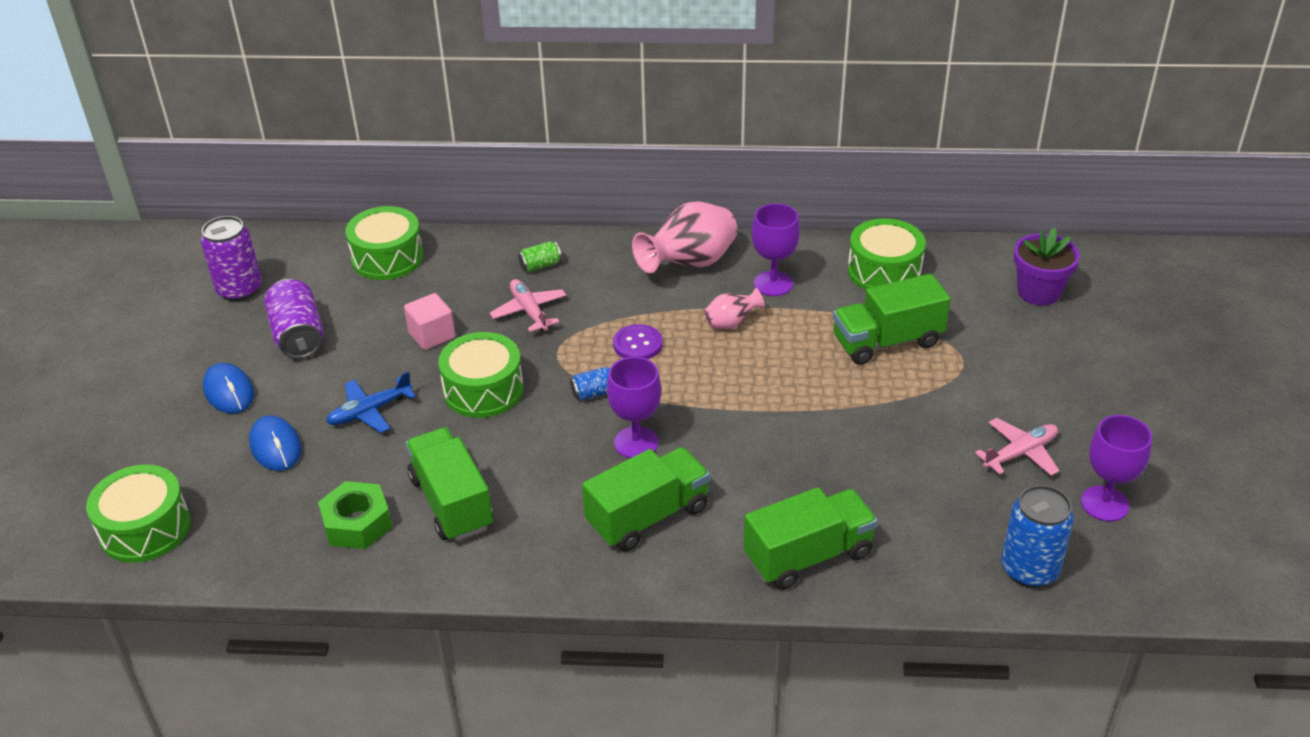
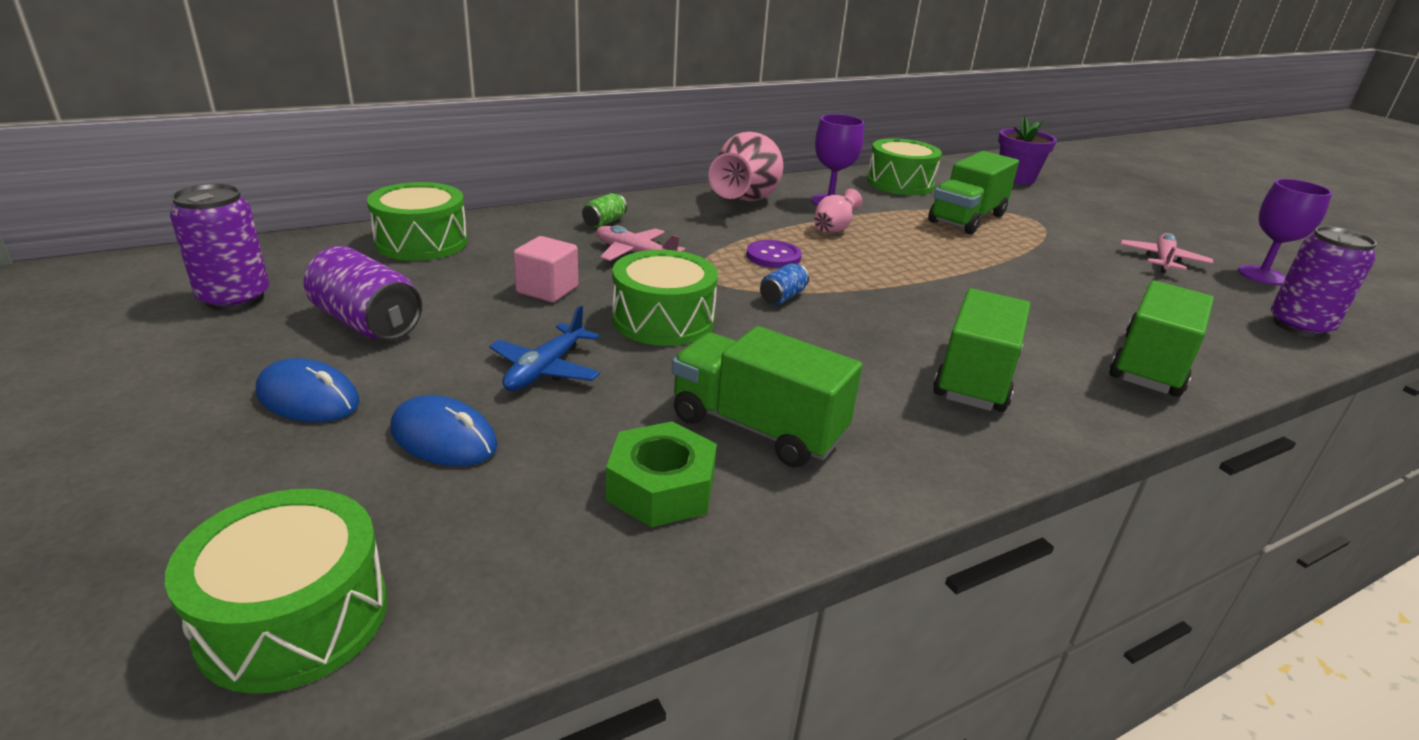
camera: 35 degrees left, 10 degrees down
purple goblet [607,357,661,458] -> none
blue can [1001,485,1074,587] -> purple can [1270,226,1377,338]

